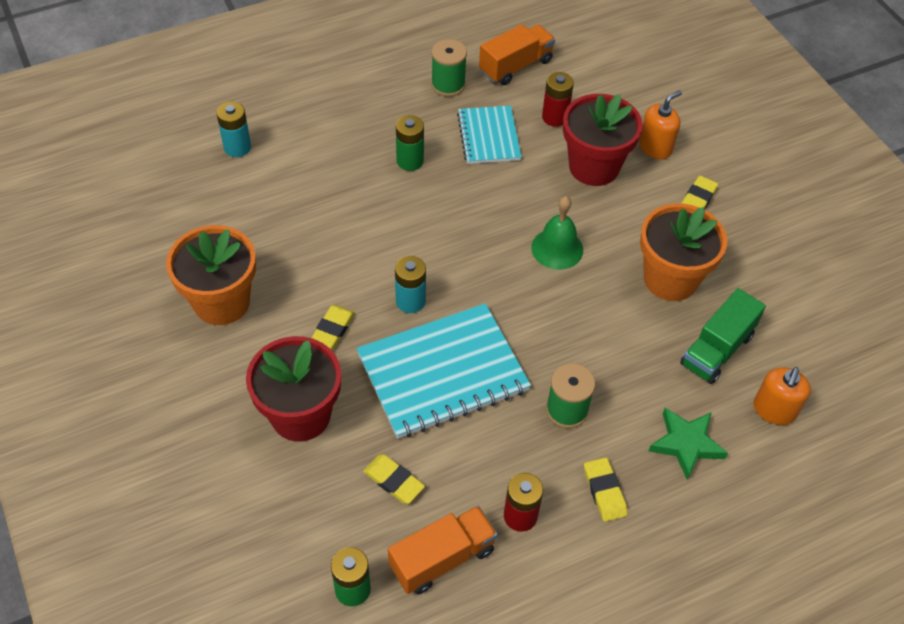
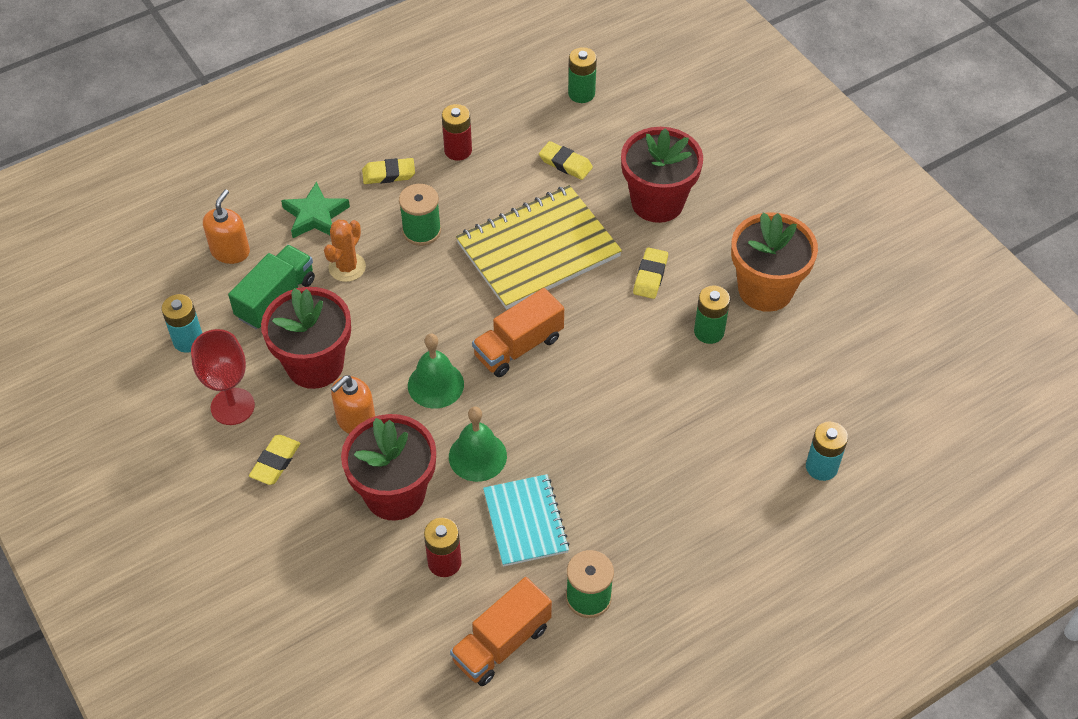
camera: 175 degrees right, 0 degrees up
turquoise notebook [357,303,531,439] -> yellow notebook [456,185,622,310]
orange truck [388,506,498,594] -> orange truck moved to [472,288,564,377]
turquoise battery [395,256,426,313] -> turquoise battery moved to [161,294,202,353]
green battery [396,115,424,171] -> green battery moved to [694,286,730,344]
yellow eraser [584,457,628,522] -> yellow eraser turned 75 degrees counterclockwise [362,158,415,184]
orange soap dispenser [639,90,682,159] -> orange soap dispenser moved to [331,376,375,434]
orange flower pot [640,203,727,301] -> red flower pot [261,287,351,389]
none -> red goblet [191,329,255,425]
none -> orange cactus [324,219,366,282]
none -> green bell [449,407,507,482]

